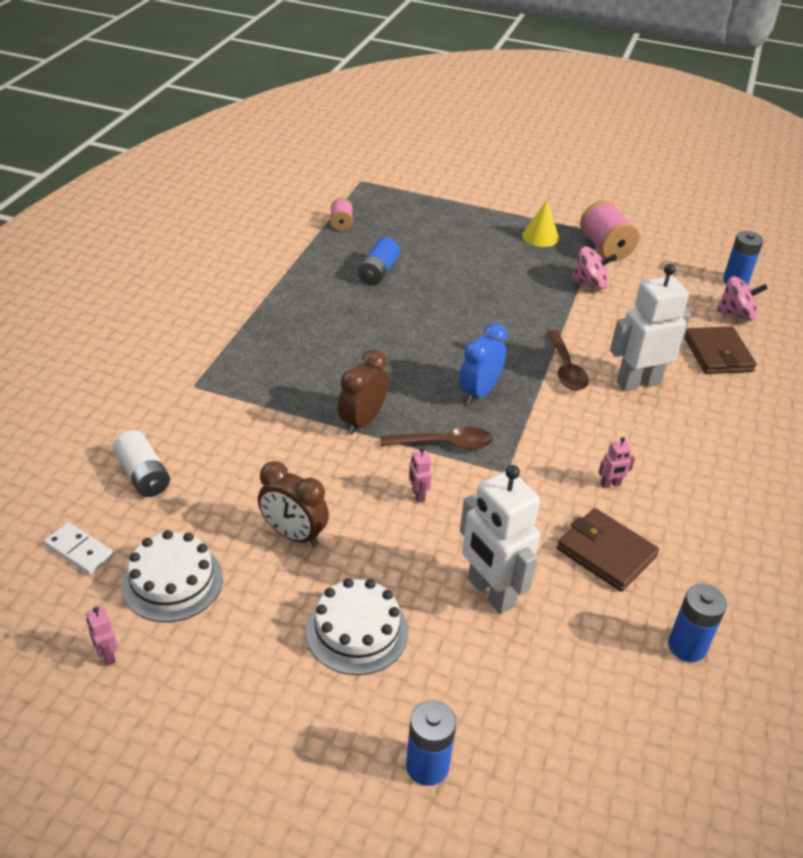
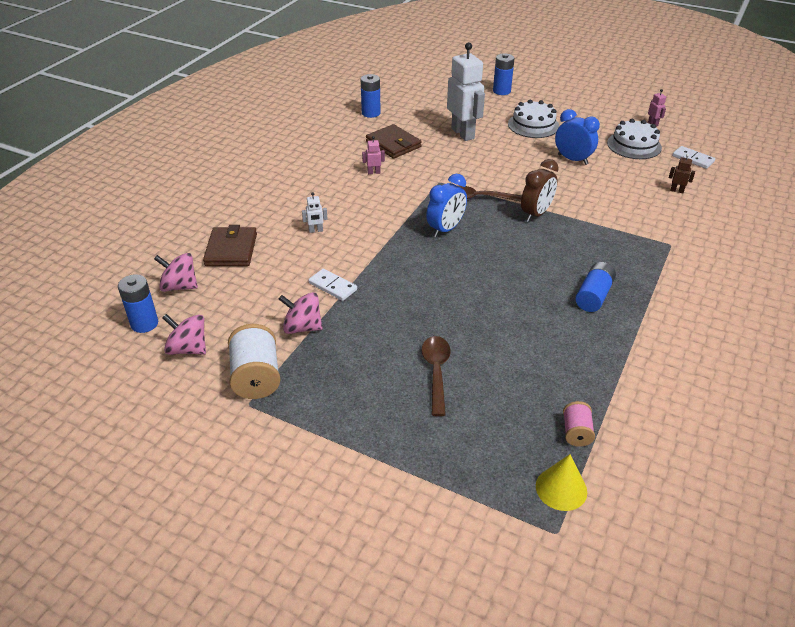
camera: 170 degrees left, 0 degrees up
white battery [113,430,170,497] -> brown robot [669,154,695,193]
brown clock [258,461,329,547] -> blue clock [555,109,600,165]
blue battery [358,237,400,285] -> blue battery moved to [575,262,616,312]
pink robot [409,447,432,503] -> none
yellow cone [522,200,559,247] -> yellow cone moved to [536,454,587,511]
brown spoon [547,330,589,391] -> brown spoon moved to [422,336,451,416]
pink spool [580,200,639,261] -> white spool [228,324,280,399]
white robot [610,264,691,391] -> white robot [302,192,327,233], size x0.41
none -> pink spinning top [162,314,206,355]
none -> white domino [308,269,357,301]

